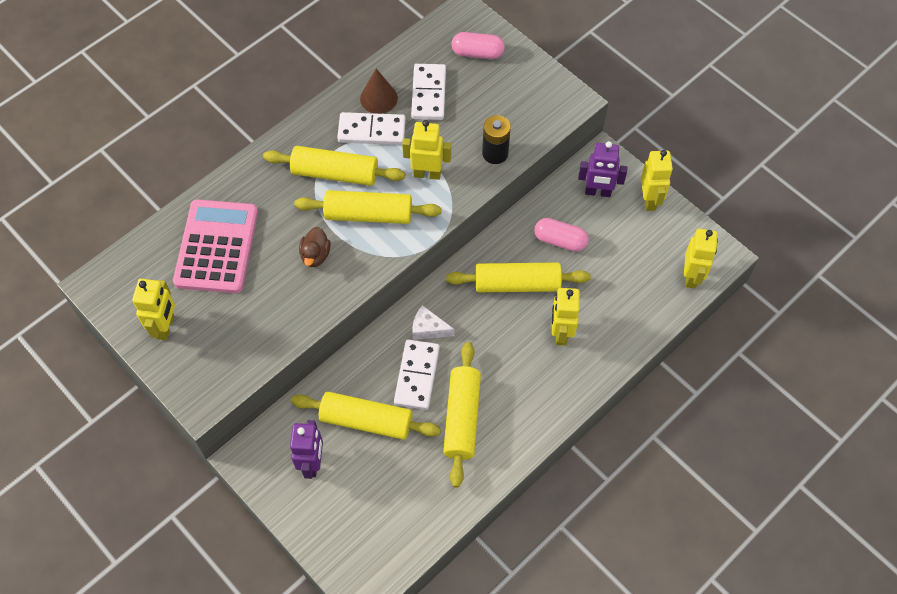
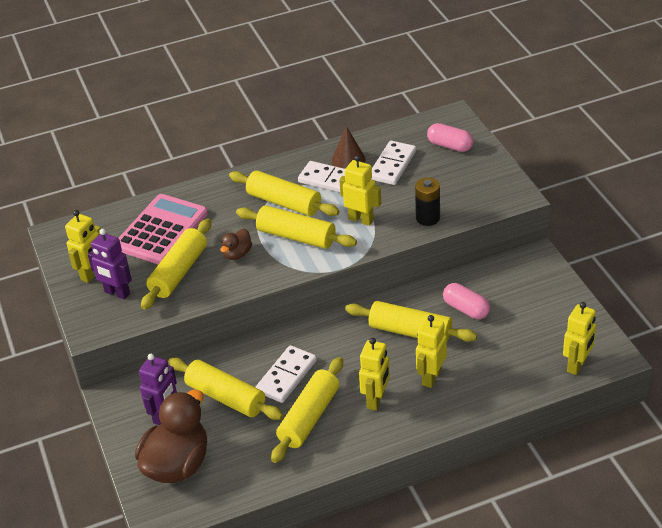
camera: 25 degrees right, 20 degrees down
white cheese [412,305,454,340] -> none
purple robot [578,141,627,197] -> purple robot moved to [88,229,132,300]
yellow robot [641,150,673,211] -> yellow robot moved to [359,338,390,411]
none -> brown duck [135,390,207,483]
none -> yellow rolling pin [141,219,211,310]

